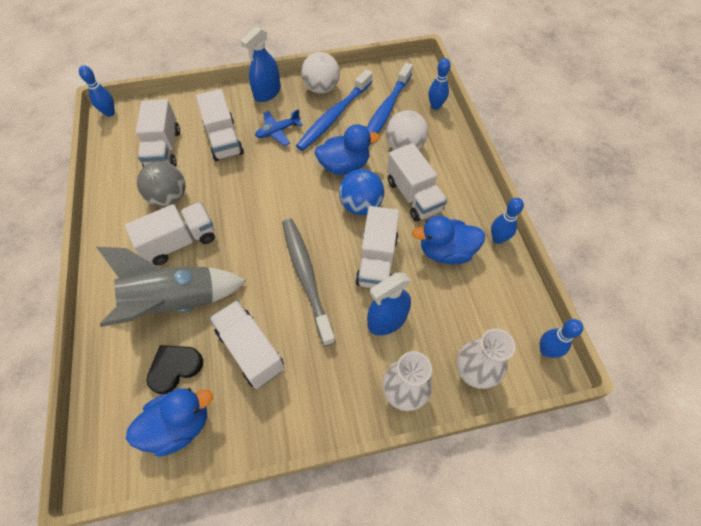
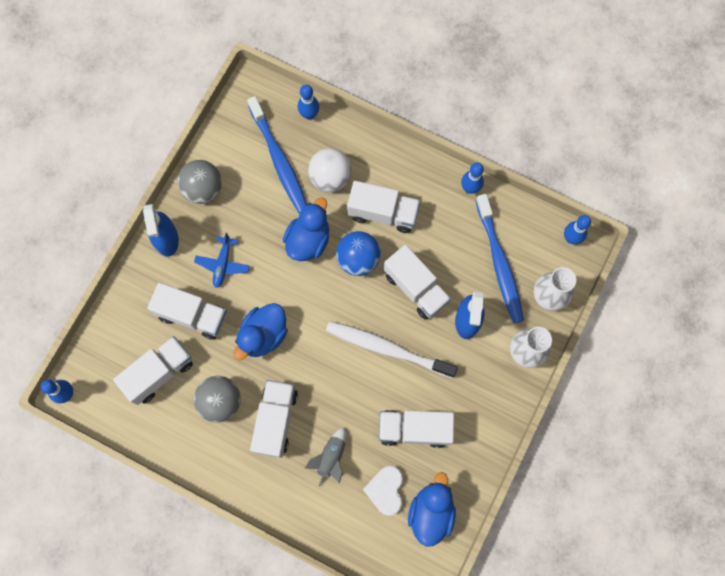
camera: 50 degrees left, 15 degrees up
grey rocket [96,247,246,327] -> grey rocket [305,427,346,486], size x0.49
white truck [136,99,180,167] -> white truck turned 75 degrees counterclockwise [113,336,193,405]
black heart [146,345,203,394] -> white heart [363,466,403,516]
grey toothbrush [282,219,336,346] -> white toothbrush [326,321,458,378]
blue toothbrush [296,69,373,151] -> blue toothbrush moved to [476,194,524,323]
white ball [301,52,340,94] -> grey ball [177,160,222,204]
blue duck [412,215,485,264] -> blue duck moved to [233,303,288,360]

